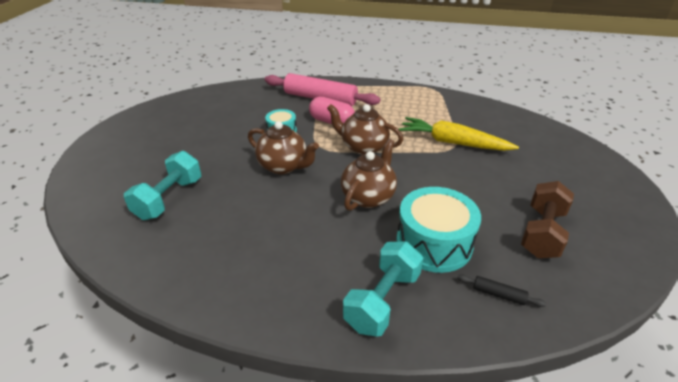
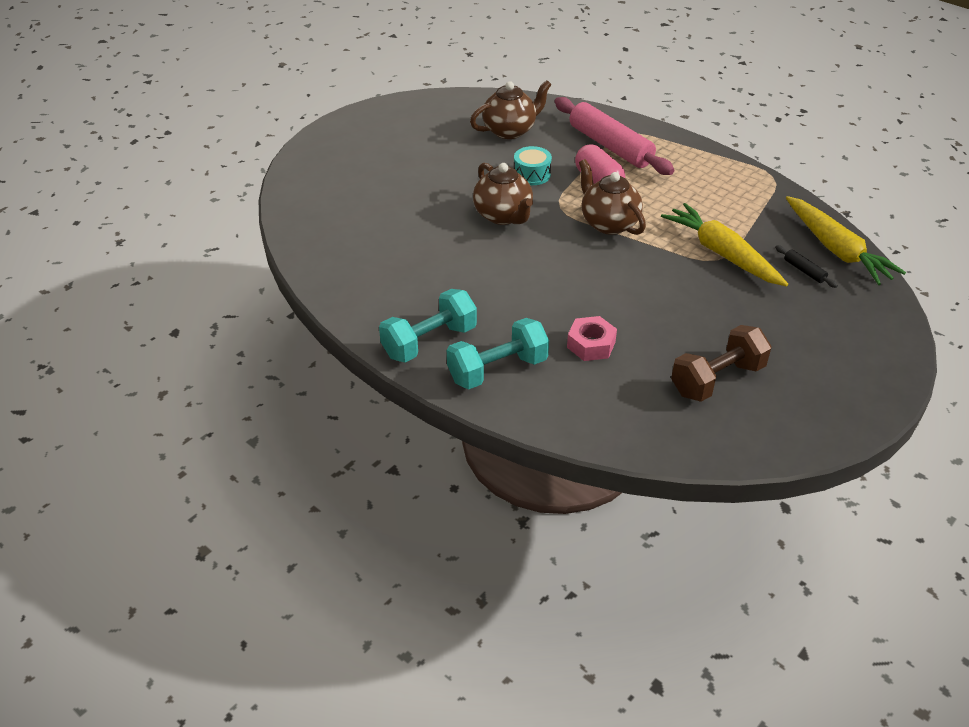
camera: 30 degrees right, 5 degrees up
turquoise dumbbell [124,151,201,220] -> turquoise dumbbell moved to [379,289,477,362]
brown teapot [341,139,397,211] -> brown teapot moved to [470,80,552,139]
turquoise drum [396,187,481,273] -> pink nut [567,316,617,361]
black rolling pin [458,275,546,307] -> black rolling pin moved to [775,245,838,288]
none -> yellow carrot [786,196,906,285]

